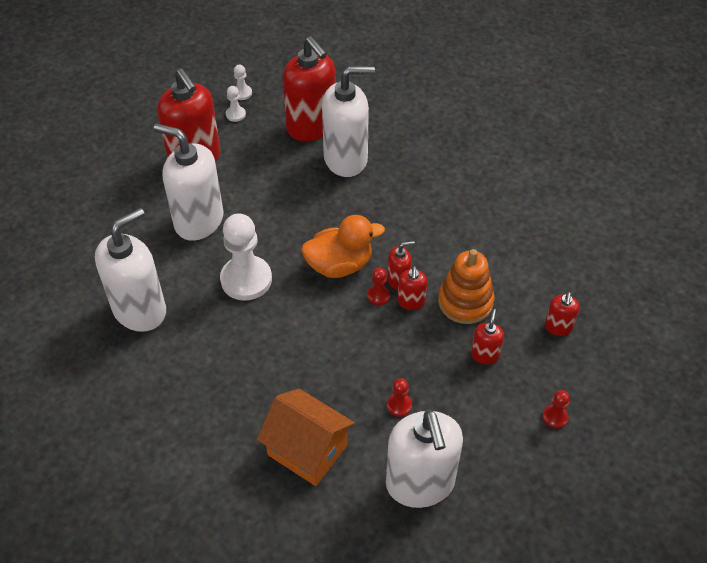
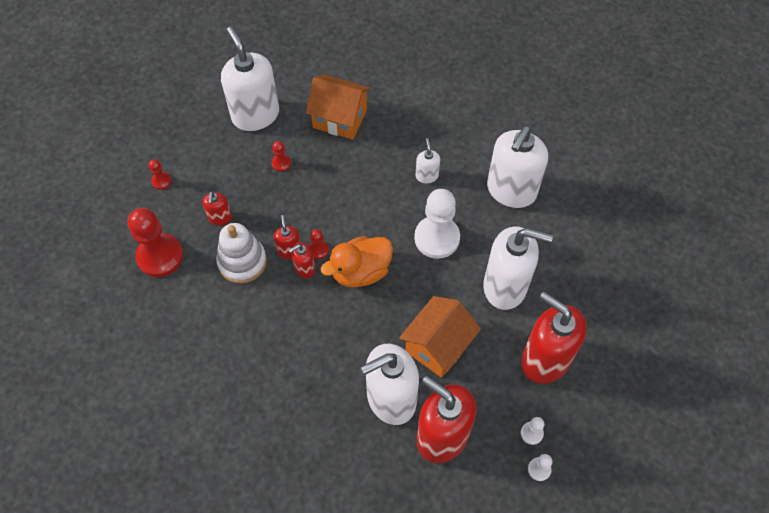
camera: 165 degrees right, 10 degrees up
orange stacking toy [438,249,494,324] -> white stacking toy [216,223,267,283]
red soap dispenser [545,292,580,336] -> red pawn [127,208,183,277]
none -> orange house [399,296,481,378]
none -> white soap dispenser [416,139,440,183]

